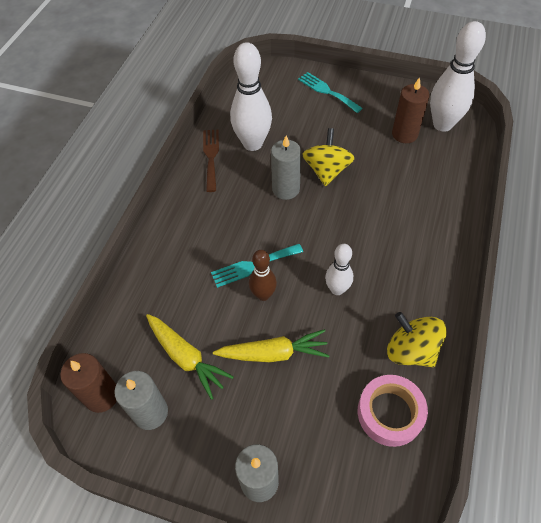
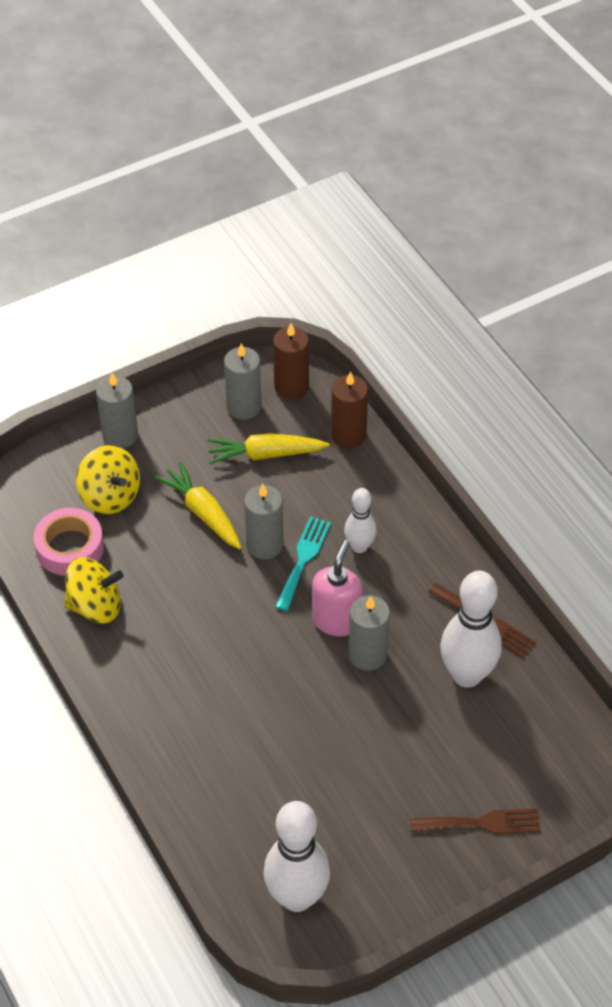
camera: 130 degrees right, 5 degrees down
yellow carrot [213,329,330,362] -> yellow carrot turned 105 degrees clockwise [155,461,242,549]
brown bowling pin [249,250,277,301] -> grey candle [244,484,283,559]
turquoise fork [298,72,363,113] -> brown fork [410,809,541,834]
yellow spinning top [302,128,355,186] -> yellow spinning top moved to [76,445,140,514]
white bowling pin [325,244,353,295] -> white bowling pin moved to [344,488,377,553]
brown candle [392,77,430,143] -> brown candle moved to [331,371,368,448]
none -> pink soap dispenser [312,540,362,637]

